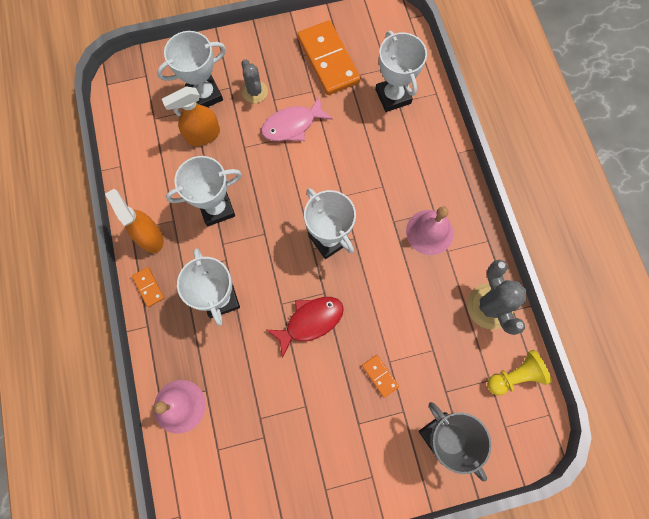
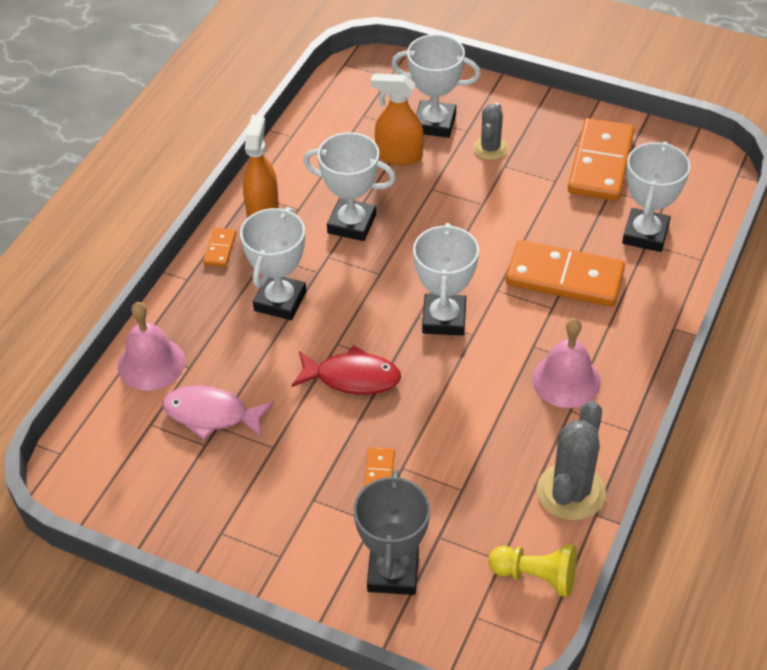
camera: 40 degrees right, 25 degrees down
pink fish [261,96,333,141] -> pink fish moved to [163,385,274,440]
none -> orange domino [506,240,625,307]

